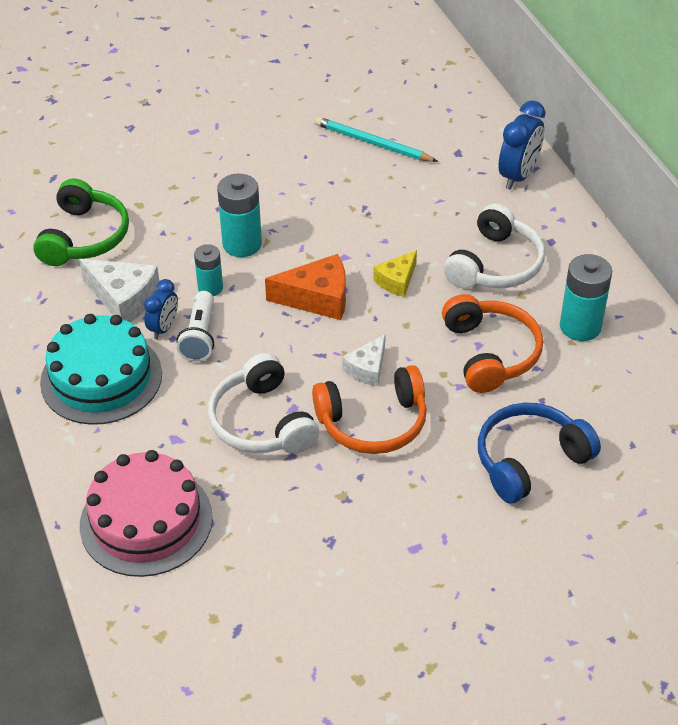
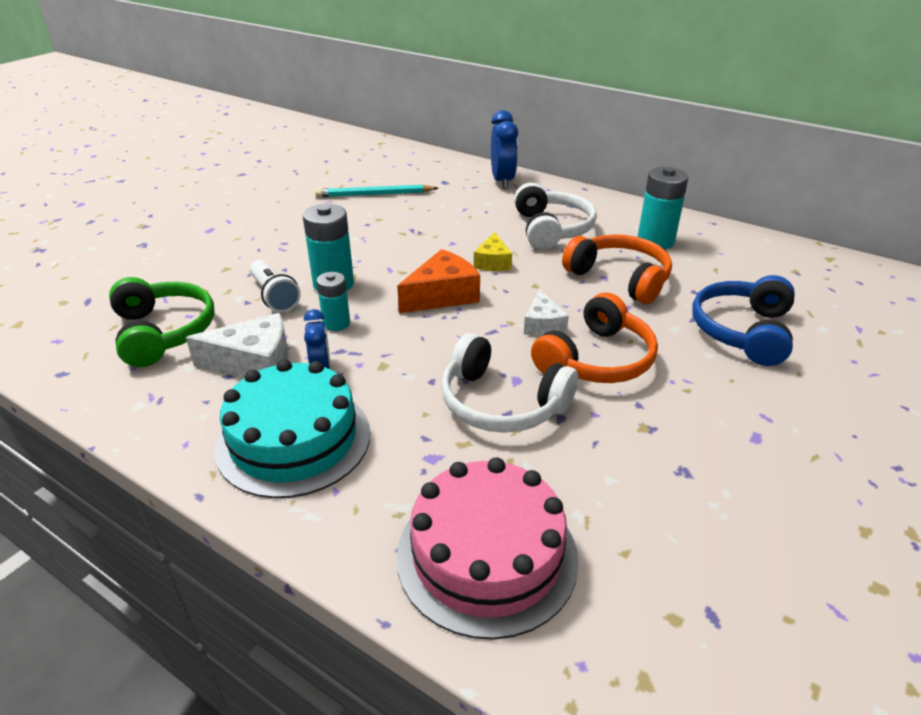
camera: 35 degrees left, 10 degrees down
white flashlight [176,291,214,362] -> white flashlight moved to [250,260,301,312]

